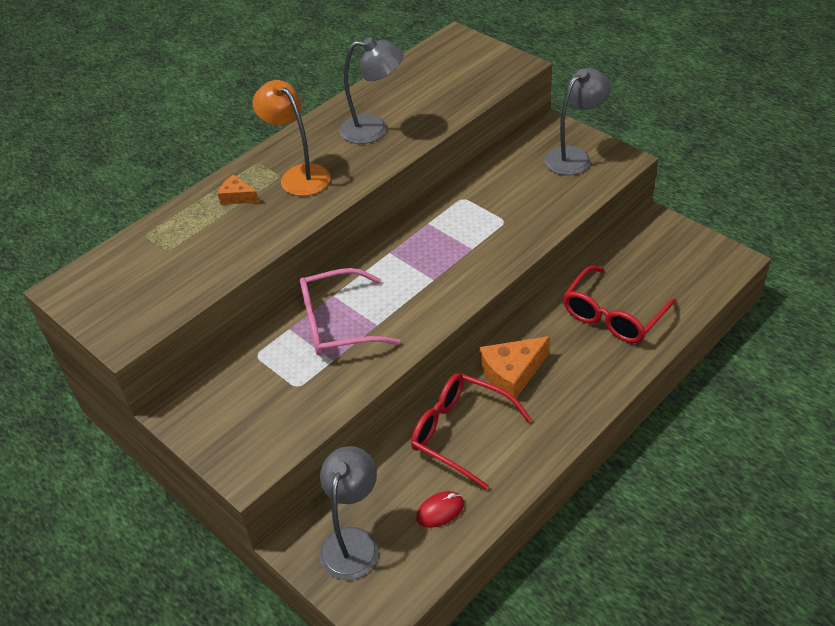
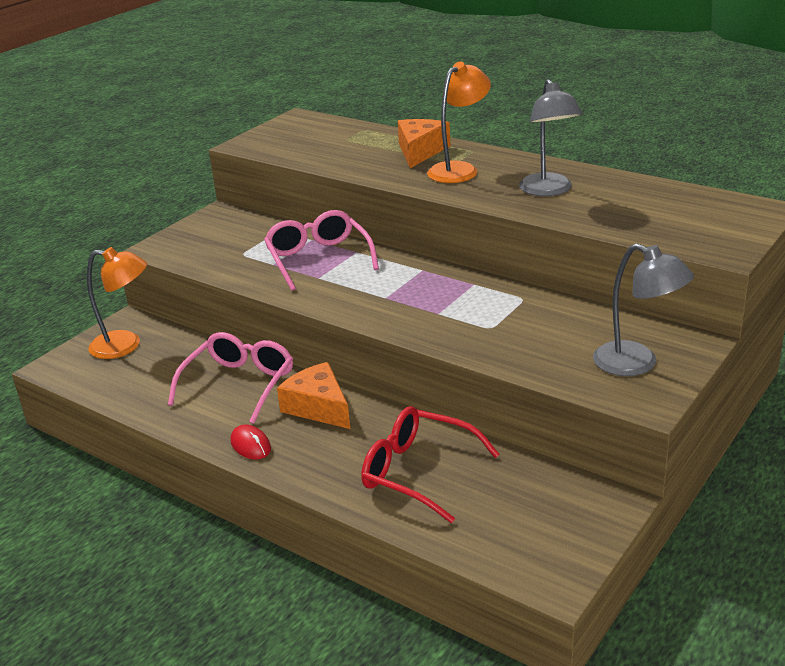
camera: 80 degrees right, 15 degrees down
orange cheese [218,175,259,205] -> orange cheese [398,119,450,168], size x1.81
grey lamp [320,446,379,580] -> orange lamp [87,247,147,359]
red glasses [411,373,532,490] -> pink glasses [168,332,293,424]
red mouse [416,491,464,528] -> red mouse moved to [230,424,271,459]

